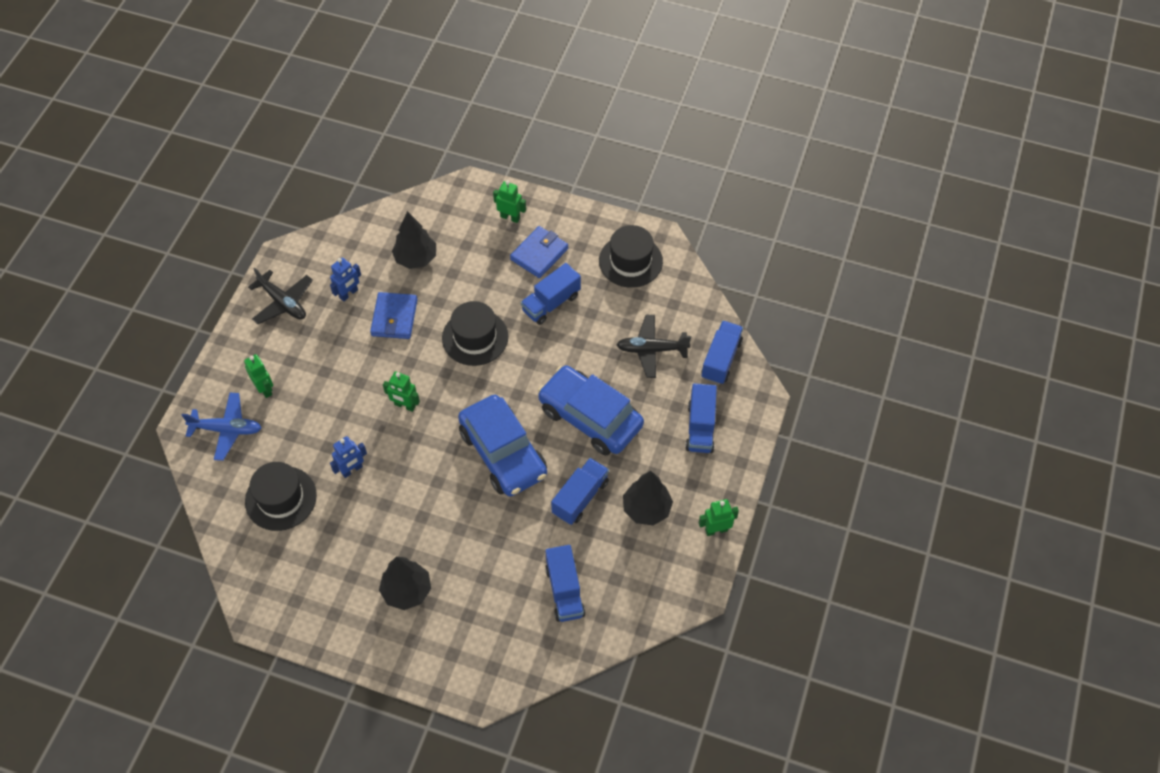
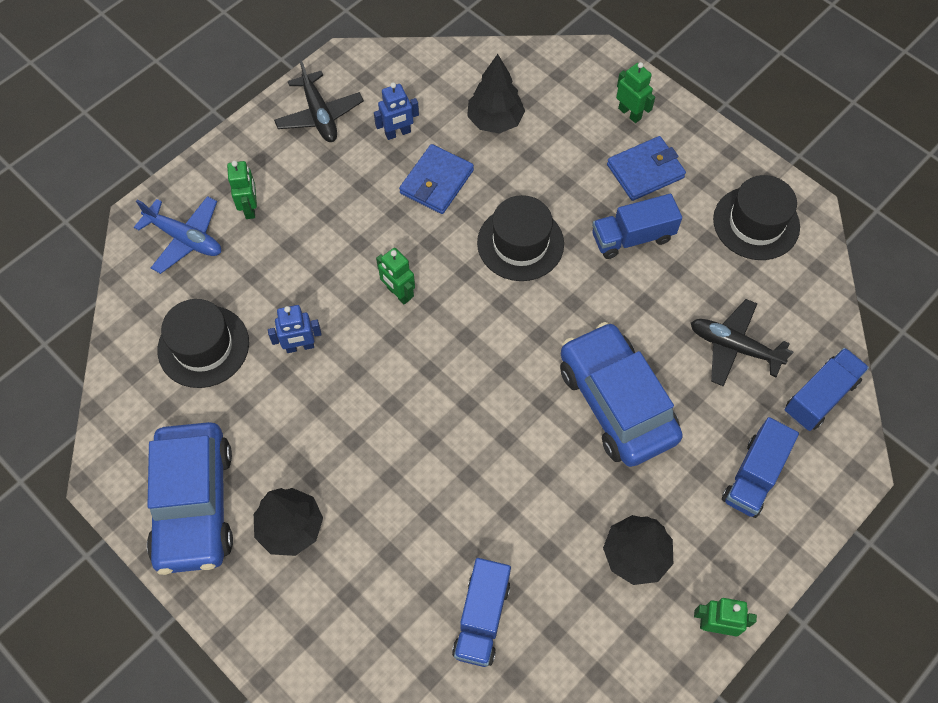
camera: 25 degrees right, 5 degrees up
blue car [458,395,547,496] -> blue car moved to [147,422,233,575]
blue truck [551,458,609,525] -> none

